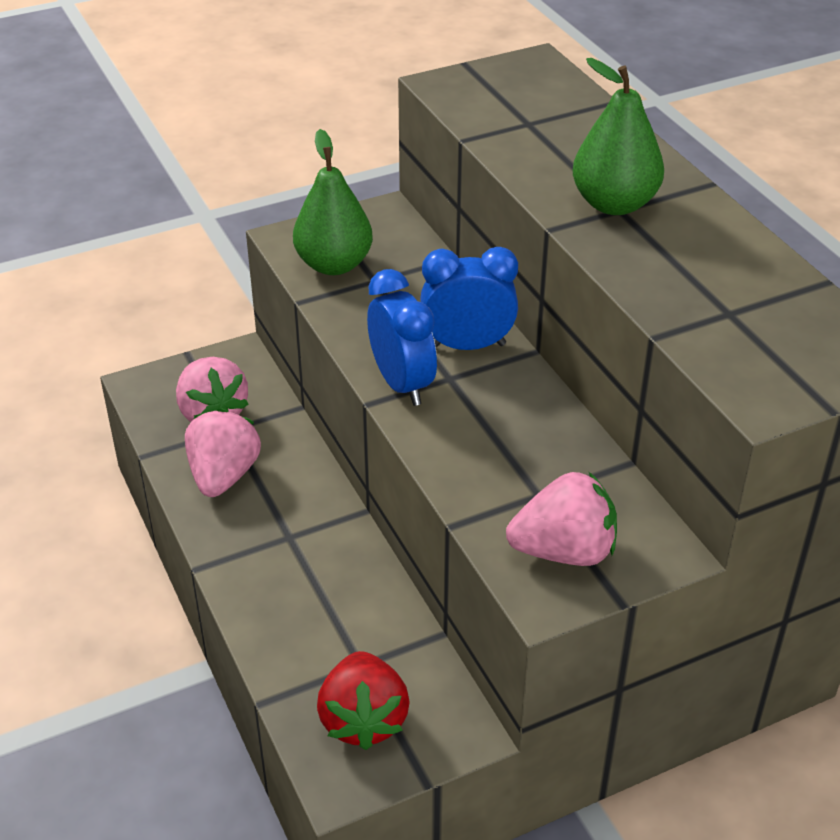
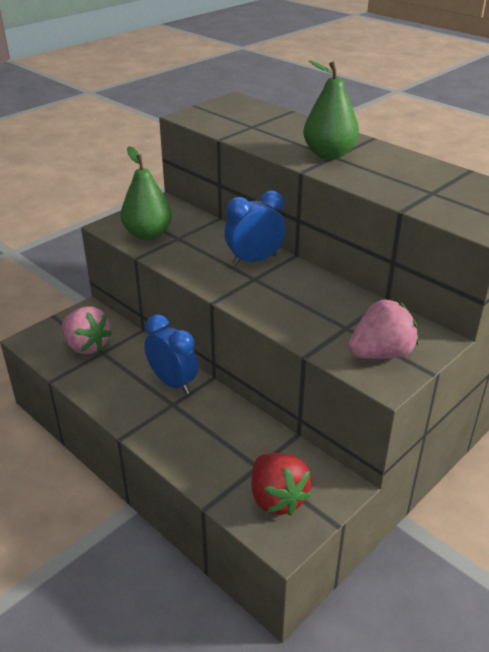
camera: 20 degrees left, 5 degrees down
pink strawberry [185,409,261,497] -> none
blue clock [367,269,437,406] -> blue clock moved to [144,314,198,394]

